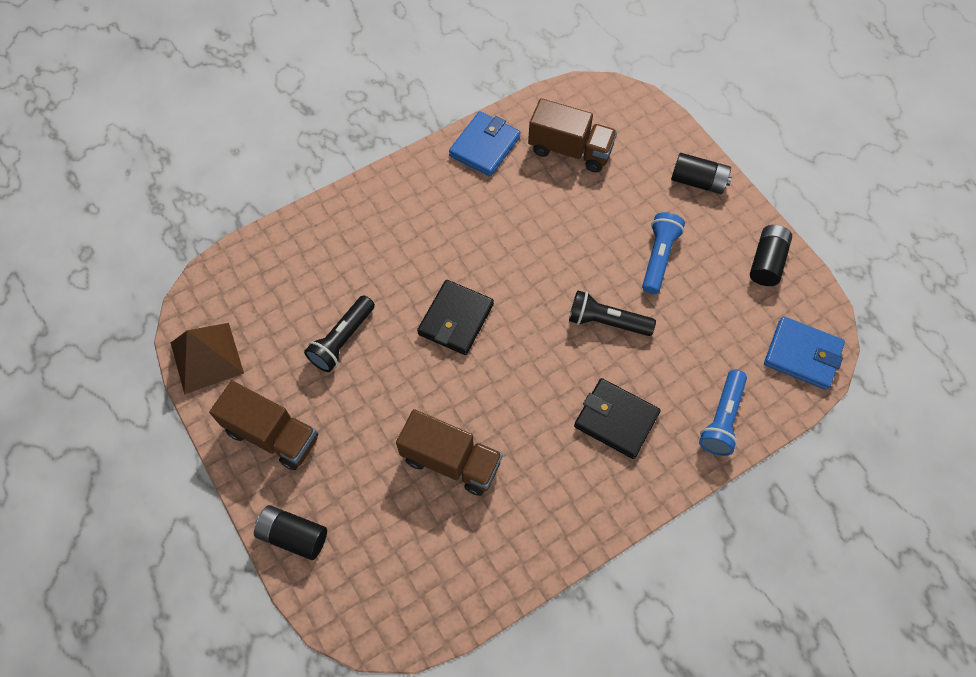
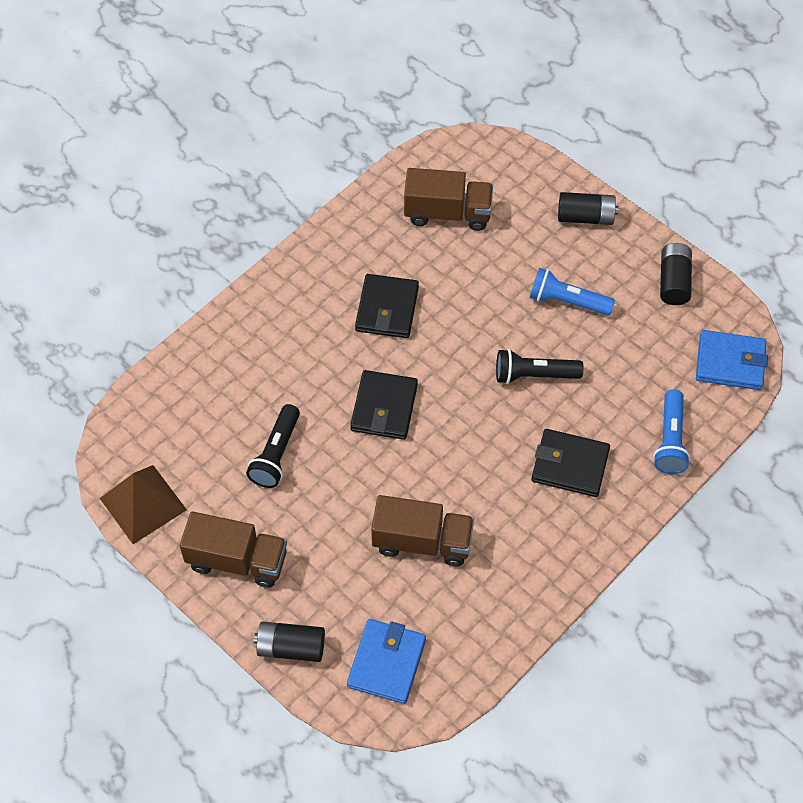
camera: 15 degrees left, 5 degrees down
blue wallet [449,111,520,177] -> blue wallet moved to [347,619,426,704]
blue flashlight [642,212,685,294] -> blue flashlight turned 75 degrees counterclockwise [529,268,615,316]
none -> black wallet [355,274,419,338]

